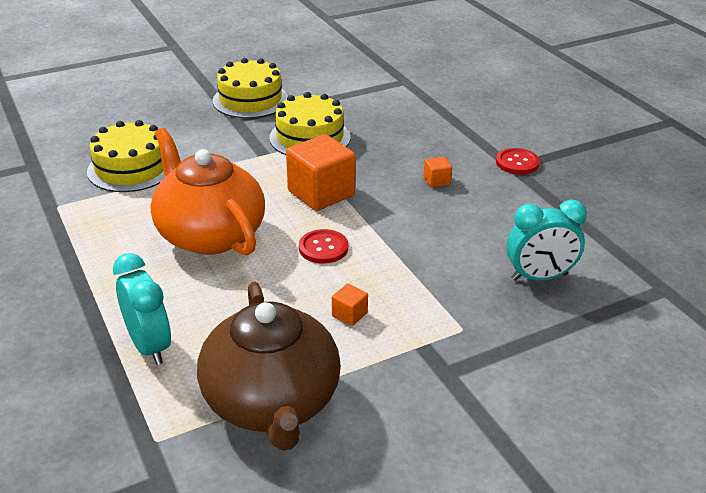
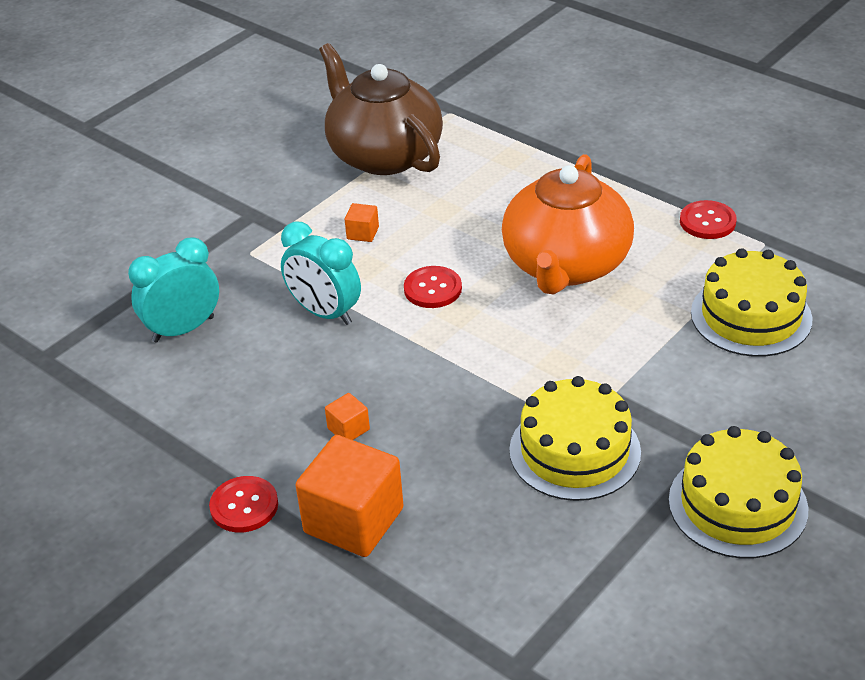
camera: 160 degrees right, 5 degrees up
turquoise clock [113,253,171,365] -> turquoise clock moved to [281,222,361,325]
orange teapot [151,128,265,255] -> orange teapot turned 75 degrees clockwise [502,154,634,295]
orange cube [286,134,356,211] -> orange cube moved to [296,435,403,557]
none -> red button [680,200,737,239]

